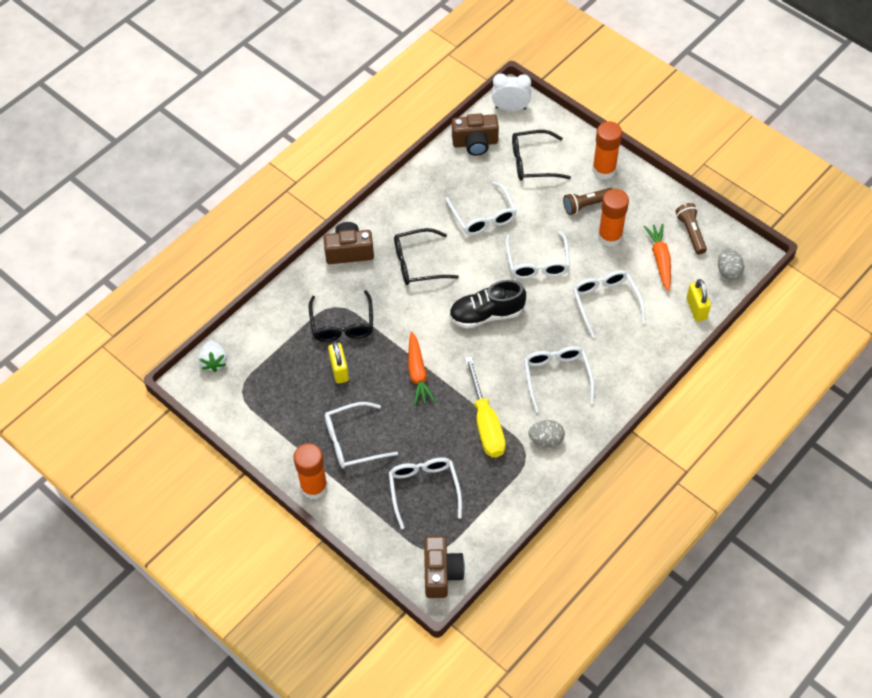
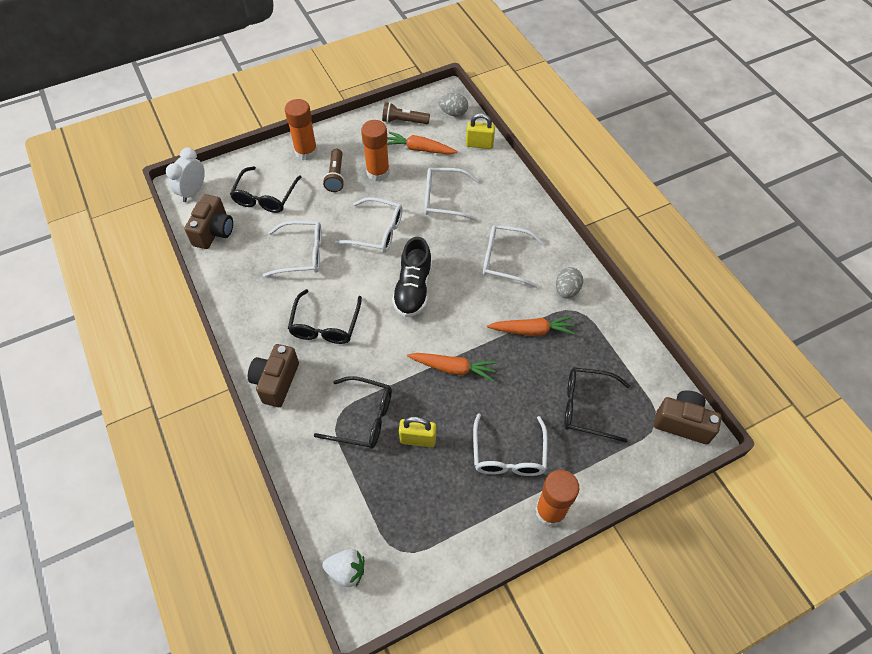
camera: 70 degrees left, 0 degrees up
white glasses [389,457,462,529] -> black glasses [564,367,630,443]
yellow screwdriver [465,356,506,458] -> orange carrot [487,316,576,336]

